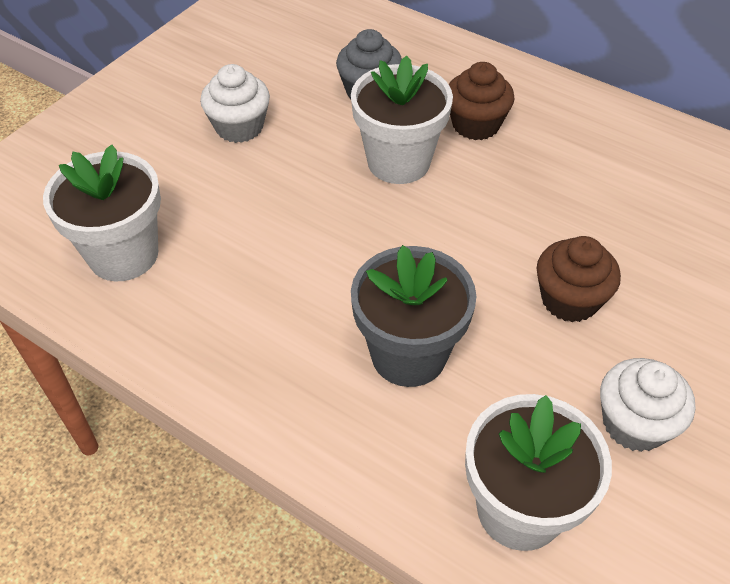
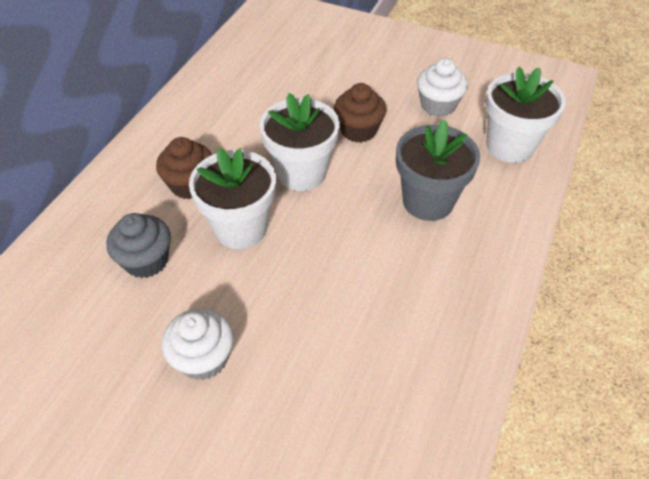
camera: 100 degrees left, 0 degrees up
white flower pot [43,145,161,281] -> white flower pot moved to [260,93,340,191]

